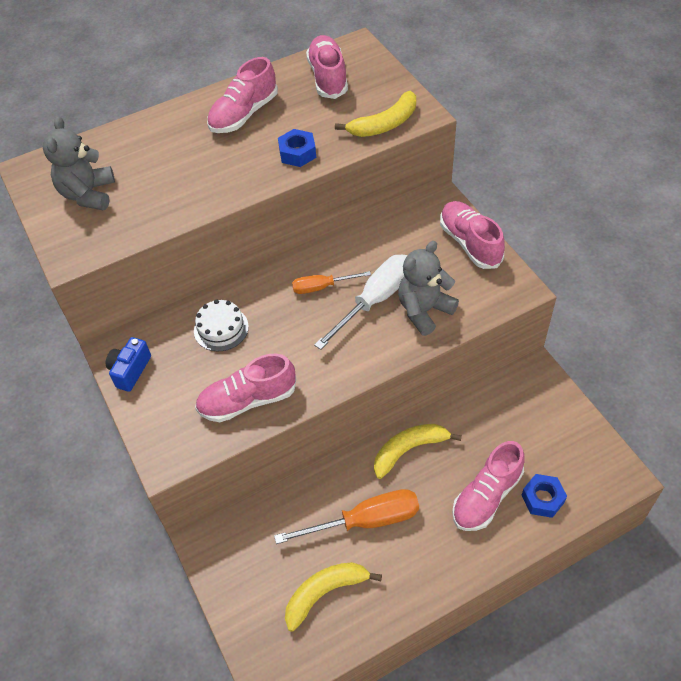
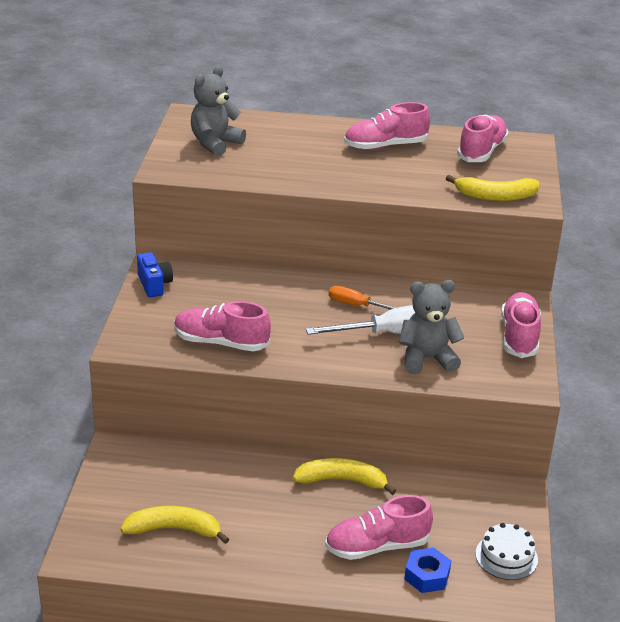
camera: 30 degrees right, 20 degrees down
blue camera [106,337,151,392] -> blue camera turned 105 degrees clockwise [137,252,173,297]
white cake [194,300,249,351] -> white cake moved to [476,523,538,580]
orange screwdriver [274,489,419,544] -> none
blue nut [278,129,316,167] -> none

